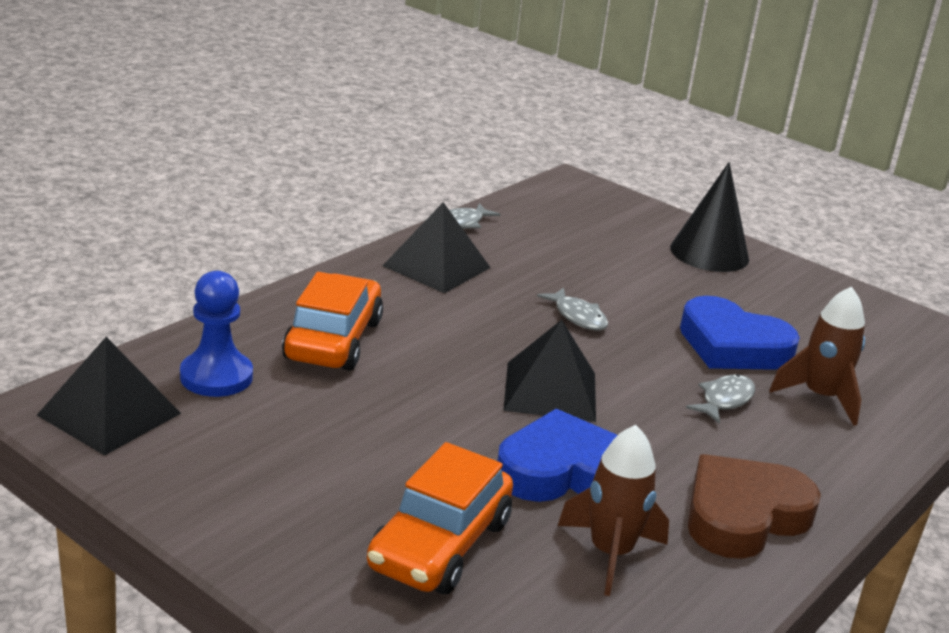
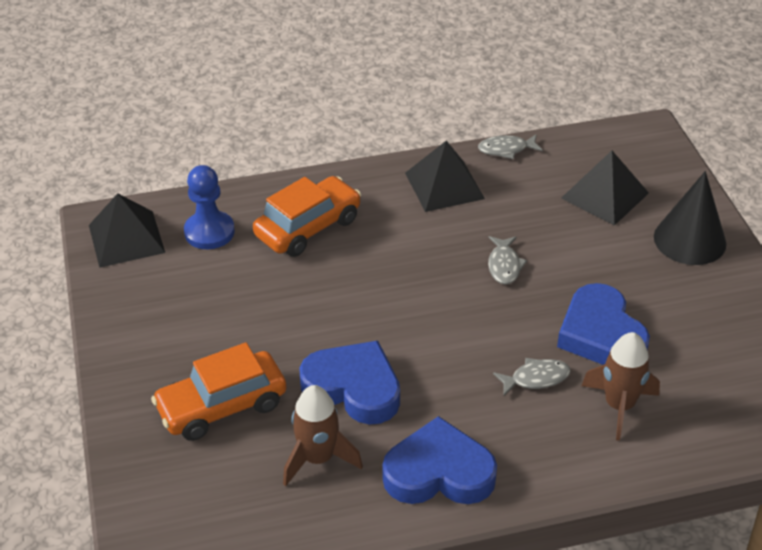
camera: 40 degrees right, 15 degrees up
black pyramid [503,320,596,422] -> black pyramid moved to [561,151,649,226]
brown heart [688,454,821,559] -> blue heart [382,416,497,504]

